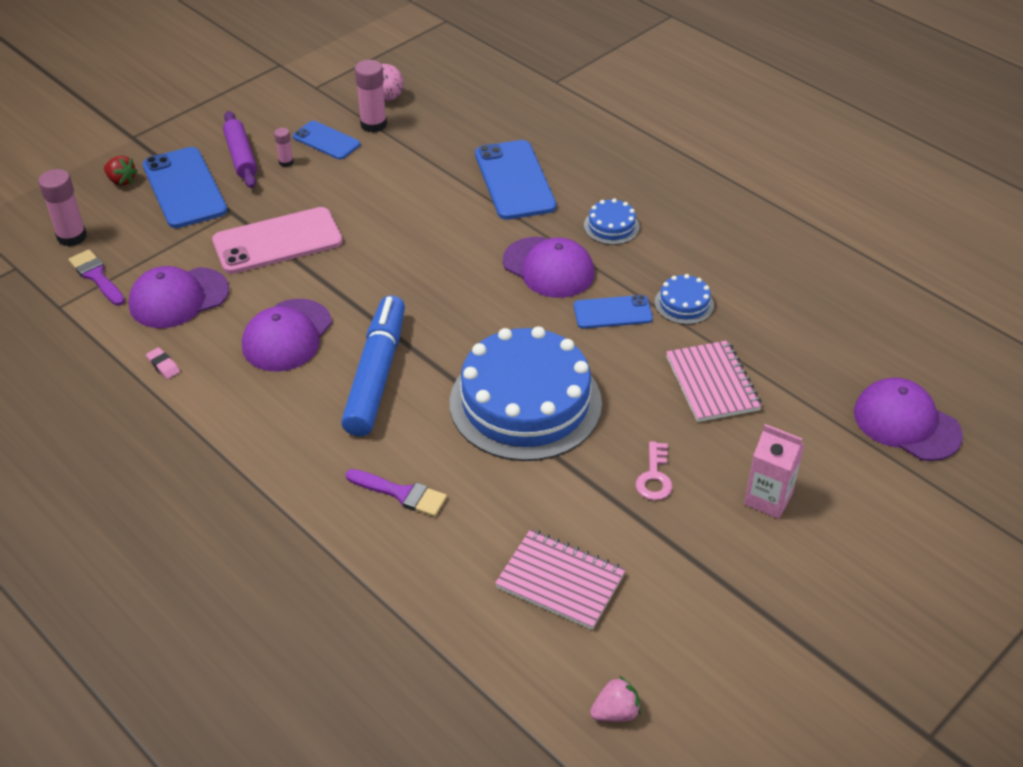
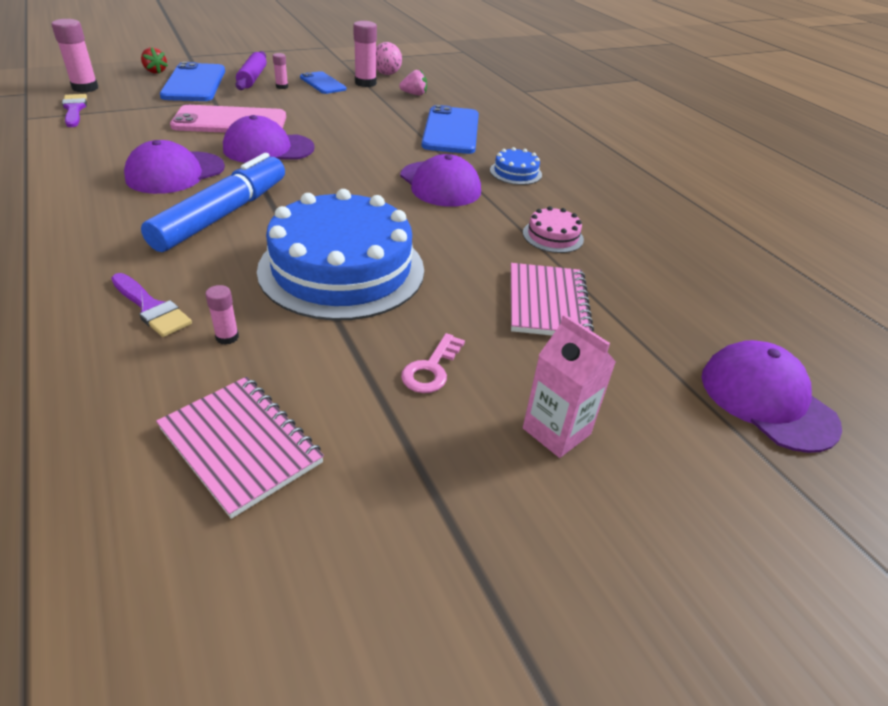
camera: 15 degrees right, 5 degrees down
purple cap [128,266,229,328] -> purple cap moved to [223,115,315,163]
pink eraser [146,347,180,379] -> none
blue phone [574,295,653,329] -> none
pink strawberry [590,675,641,722] -> pink strawberry moved to [399,70,427,95]
blue cake [655,274,714,325] -> pink cake [523,206,584,253]
none -> pink glue stick [205,285,239,345]

